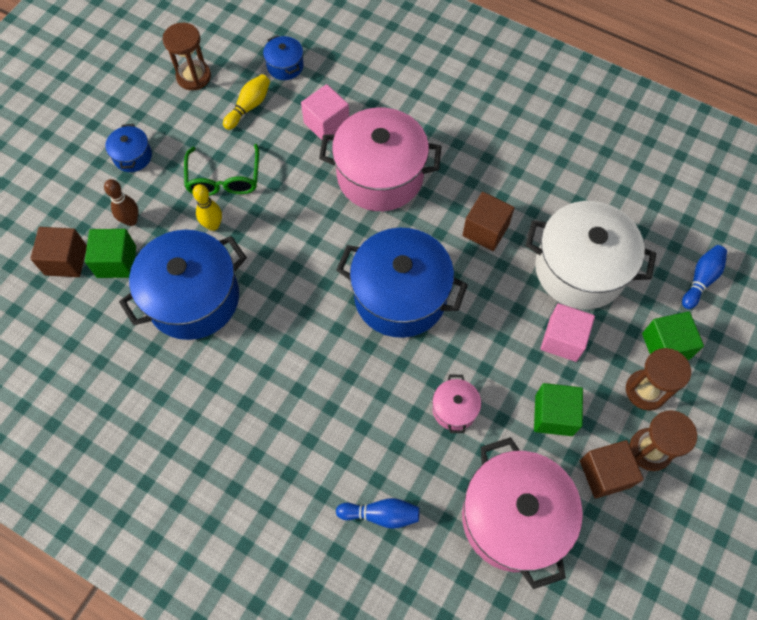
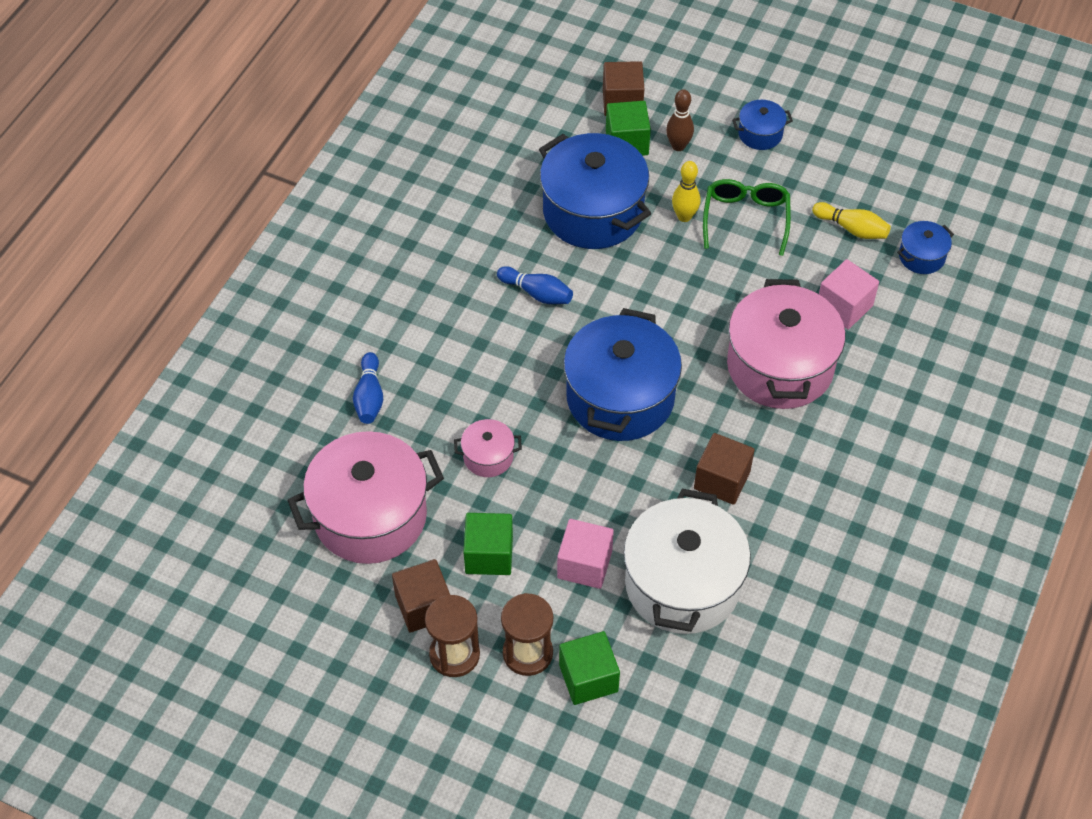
camera: 85 degrees right, 10 degrees down
brown hourglass [163,23,211,90] -> none
green glasses [184,144,259,196] -> green glasses turned 105 degrees clockwise [703,179,791,256]
blue bowling pin [682,245,727,309] -> blue bowling pin moved to [497,266,573,304]

